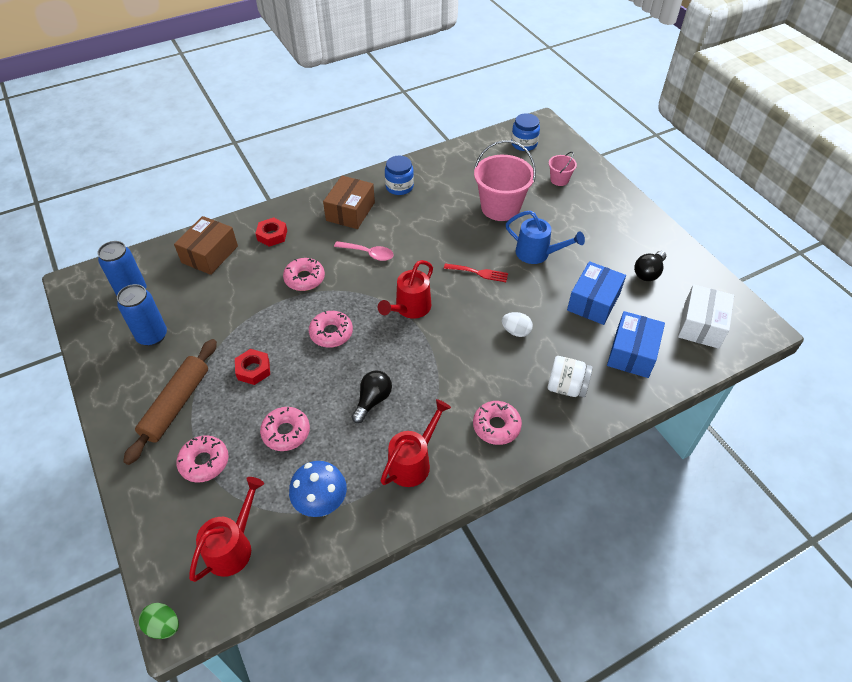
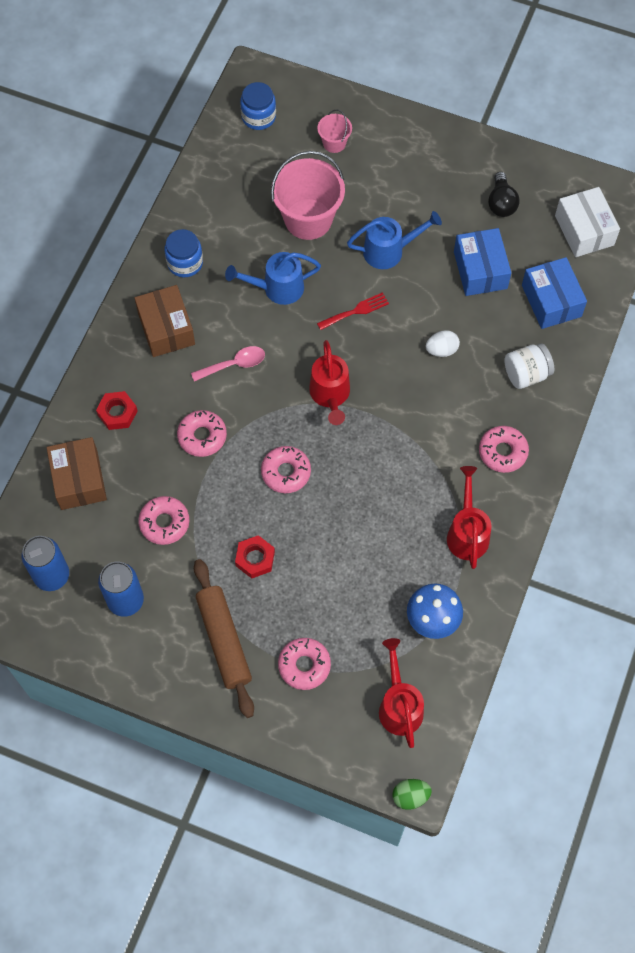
camera: 40 degrees left, 15 degrees up
pink donut [260,407,310,451] -> pink donut moved to [138,496,189,545]
black light bulb [352,370,392,423] -> none
none -> blue watering can [225,252,321,305]

